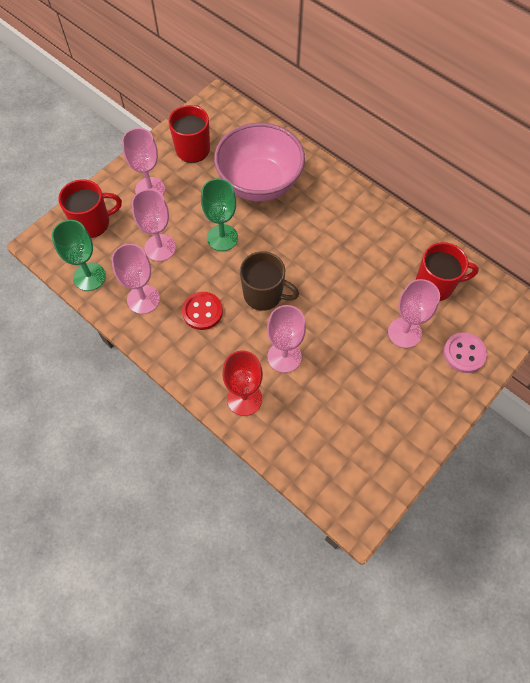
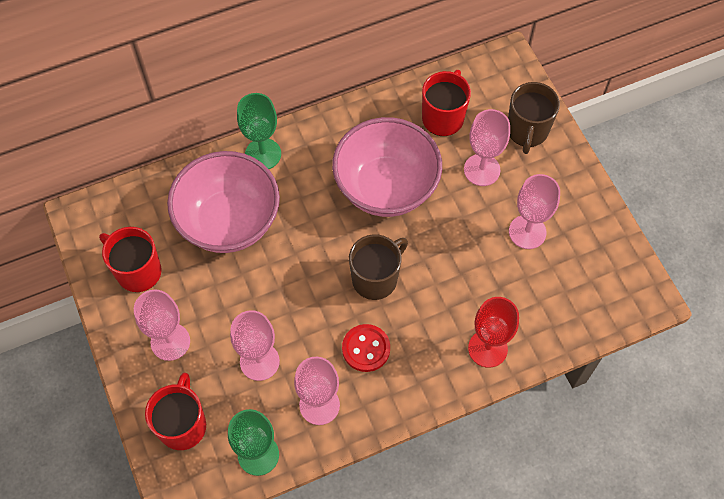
camera: 65 degrees left, 0 degrees up
green goblet [201,179,238,251] -> green goblet moved to [237,93,281,169]
pink goblet [267,305,306,373] -> pink goblet moved to [509,174,560,249]
pink button [443,333,487,373] -> brown mug [508,82,560,154]
none -> pink bowl [332,117,442,217]

